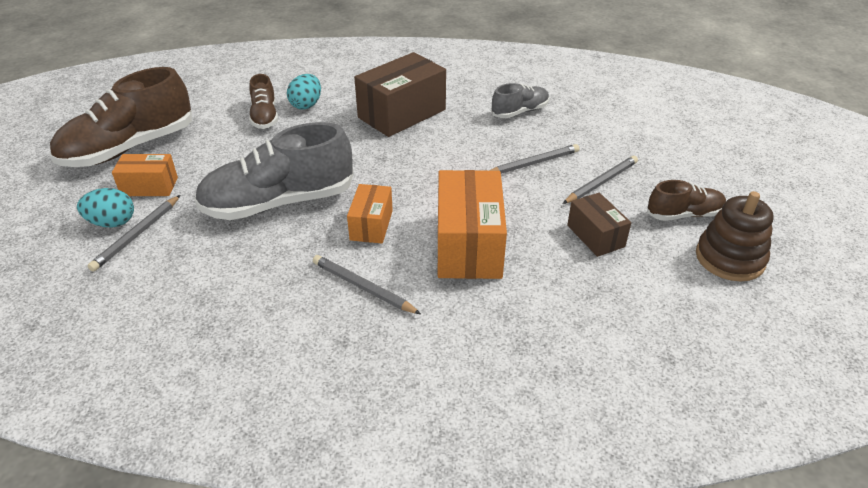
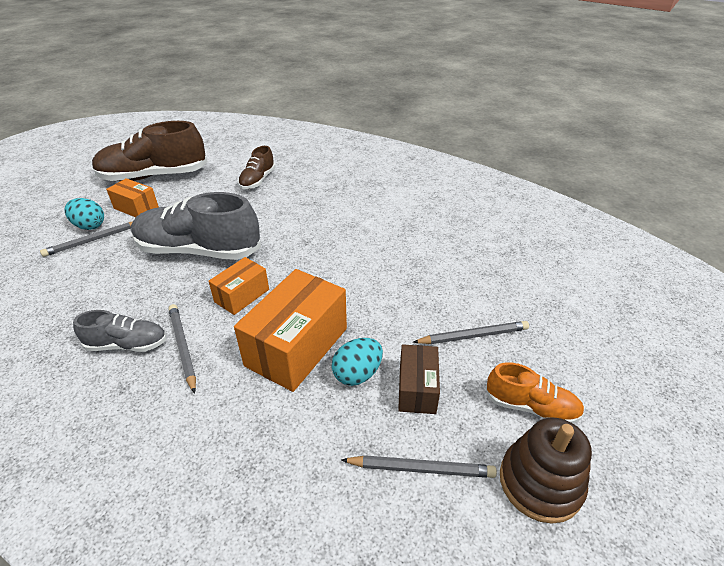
camera: 30 degrees right, 0 degrees up
turquoise egg [287,74,321,110] -> turquoise egg moved to [331,338,383,386]
brown box [354,52,446,137] -> none
grey pencil [489,144,580,174] -> grey pencil moved to [341,455,497,478]
grey shoe [491,83,549,118] -> grey shoe moved to [73,310,167,352]
brown shoe [647,180,726,221] -> orange shoe [485,362,584,423]

